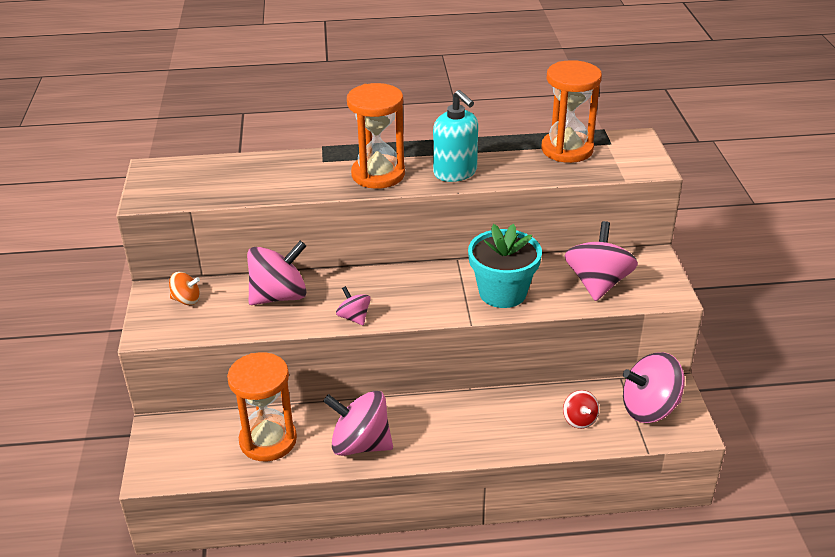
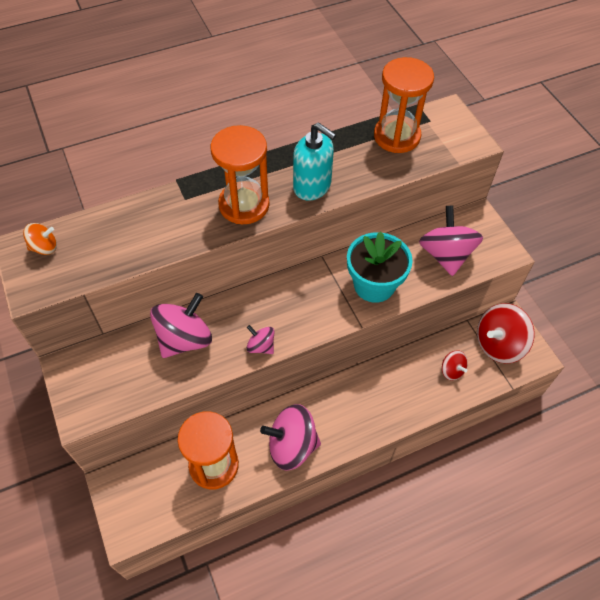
camera: 20 degrees left, 20 degrees up
orange spinning top [169,272,200,305] -> orange spinning top moved to [23,223,57,255]
pink spinning top [623,352,685,423] -> red spinning top [477,303,535,364]

